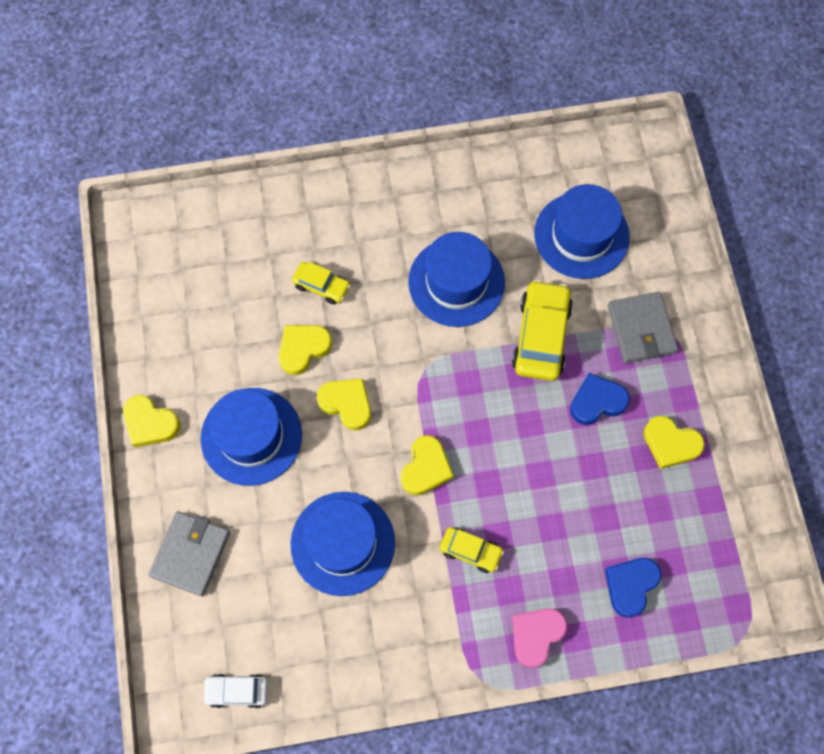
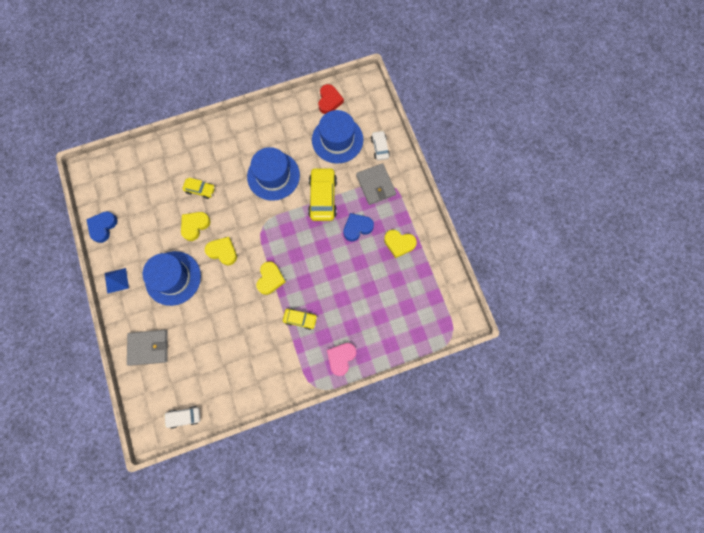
camera: 10 degrees left, 5 degrees up
yellow heart [123,395,180,448] -> blue pyramid [105,268,129,294]
grey wallet [149,511,230,596] -> grey wallet turned 75 degrees clockwise [127,330,168,366]
blue hat [291,492,395,596] -> none
blue heart [605,558,661,618] -> blue heart moved to [86,211,118,243]
none -> red heart [318,84,344,114]
none -> white car [371,131,390,161]

